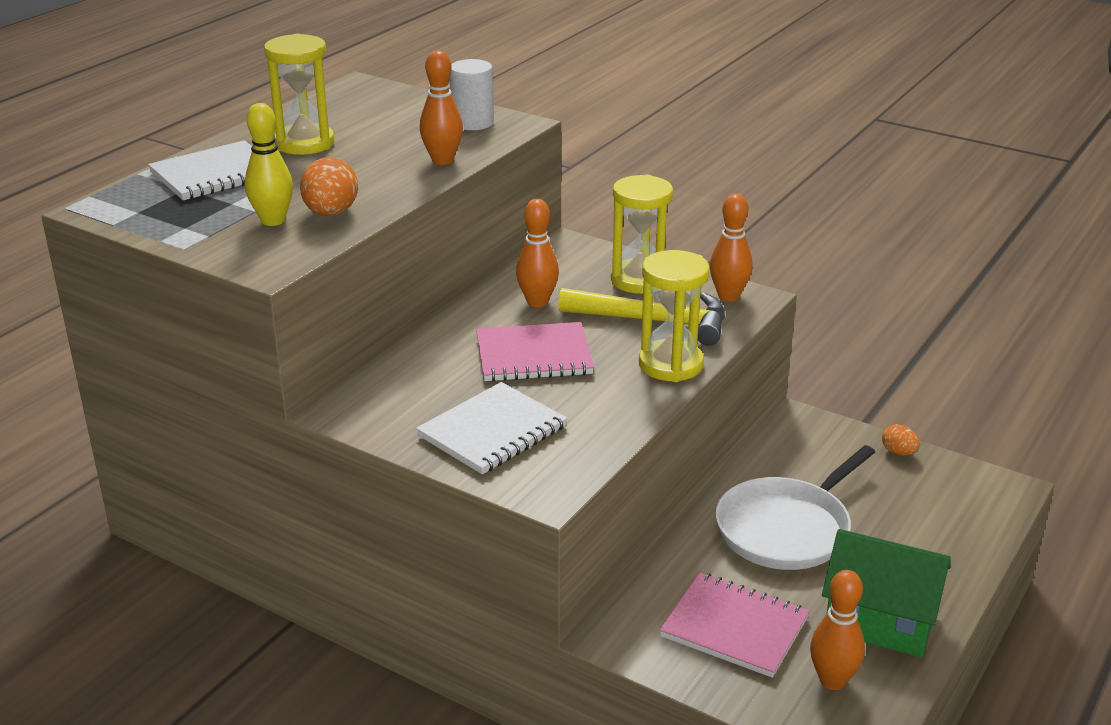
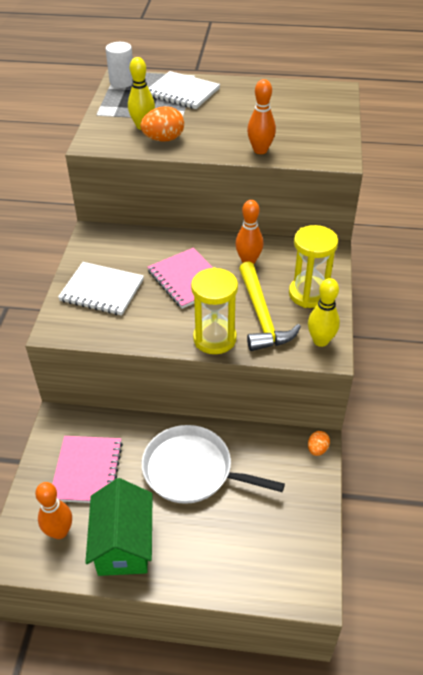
camera: 65 degrees right, 15 degrees up
yellow hourglass [264,34,334,155] -> none
white cylinder [450,59,494,130] -> white cylinder moved to [106,42,133,88]
orange bowling pin [710,193,752,302] -> yellow bowling pin [308,278,340,347]
orange egg [882,424,920,455] -> orange egg moved to [308,431,330,456]

